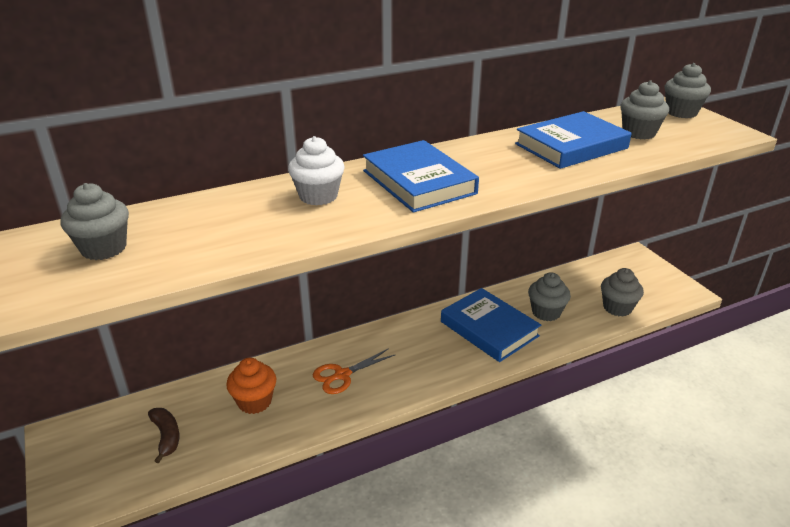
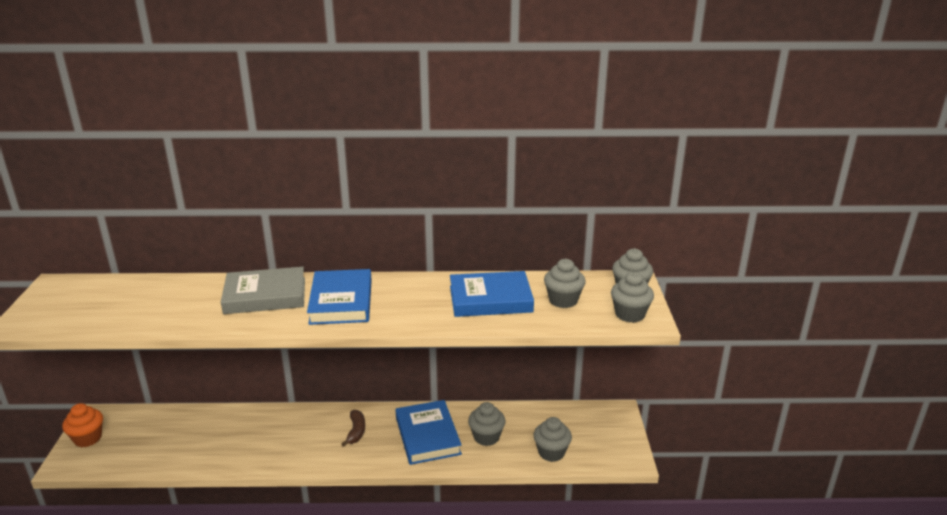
camera: 25 degrees right, 5 degrees down
grey cupcake [61,183,129,260] -> grey cupcake moved to [611,272,654,323]
brown banana [148,408,179,464] -> brown banana moved to [341,410,365,447]
orange cupcake [226,358,276,414] -> orange cupcake moved to [62,403,103,447]
white cupcake [288,136,345,206] -> grey book [221,267,305,314]
orange scissors [313,348,396,394] -> none

